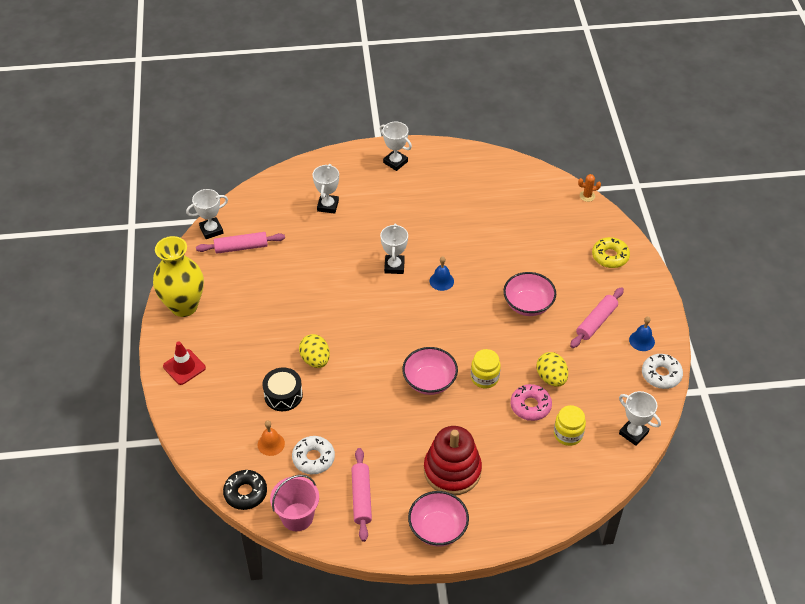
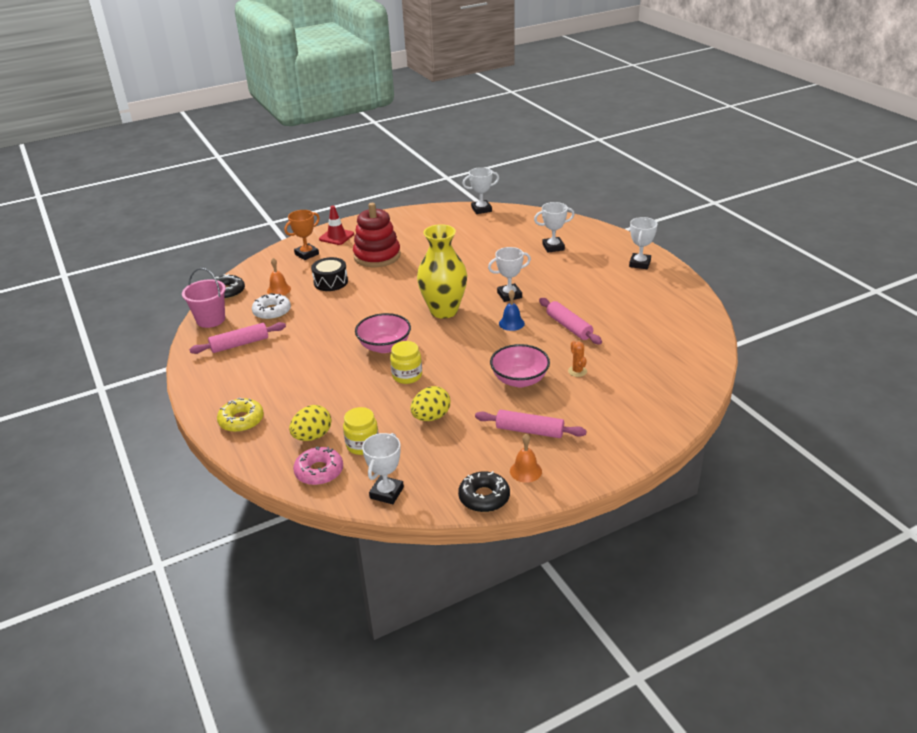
camera: 70 degrees right, 15 degrees down
yellow vase [153,236,204,317] -> yellow vase moved to [417,224,467,319]
white trophy [186,189,228,239] -> white trophy turned 60 degrees counterclockwise [462,167,499,214]
pink rolling pin [196,232,285,254] -> pink rolling pin moved to [539,298,602,344]
yellow egg [299,334,330,368] -> yellow egg moved to [289,405,331,441]
pink bowl [408,491,469,547] -> none
red stacking toy [424,426,482,495] -> red stacking toy moved to [353,203,401,267]
pink donut [510,384,552,421] -> pink donut moved to [293,447,343,485]
orange cactus [578,174,601,202] -> orange cactus moved to [568,341,587,377]
yellow donut [592,237,630,268] -> yellow donut moved to [217,398,264,432]
blue bell [629,316,655,351] -> orange bell [510,434,542,483]
white donut [642,354,683,389] -> black donut [458,471,510,512]
none -> orange trophy [284,210,320,260]

